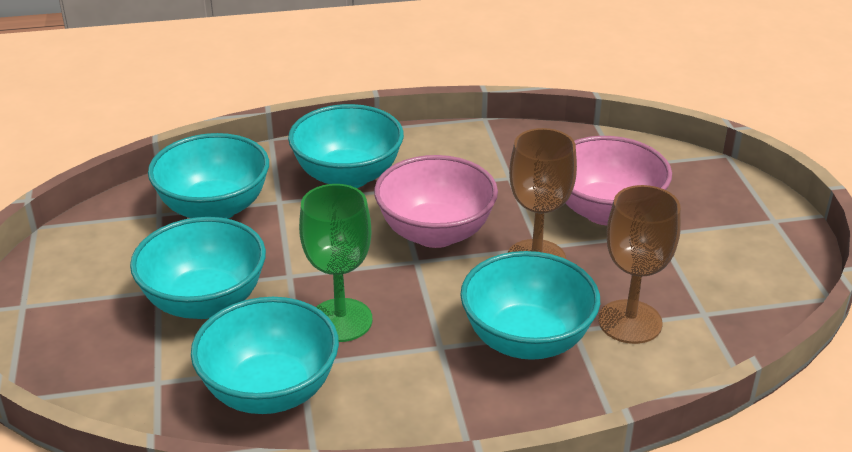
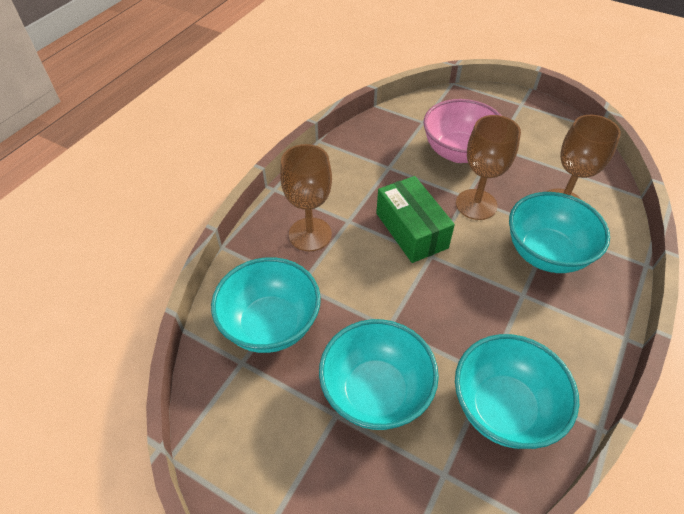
camera: 50 degrees left, 15 degrees up
turquoise bowl [288,104,404,188] -> brown goblet [280,144,332,251]
green goblet [299,184,373,342] -> none
pink bowl [374,155,498,248] -> green box [376,176,455,263]

